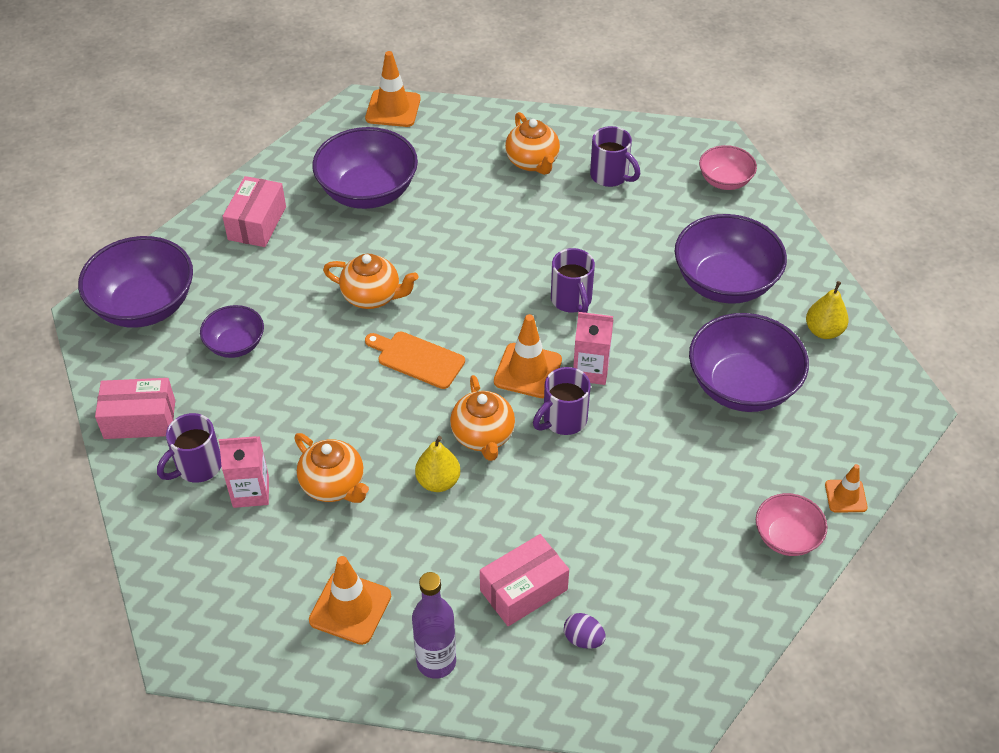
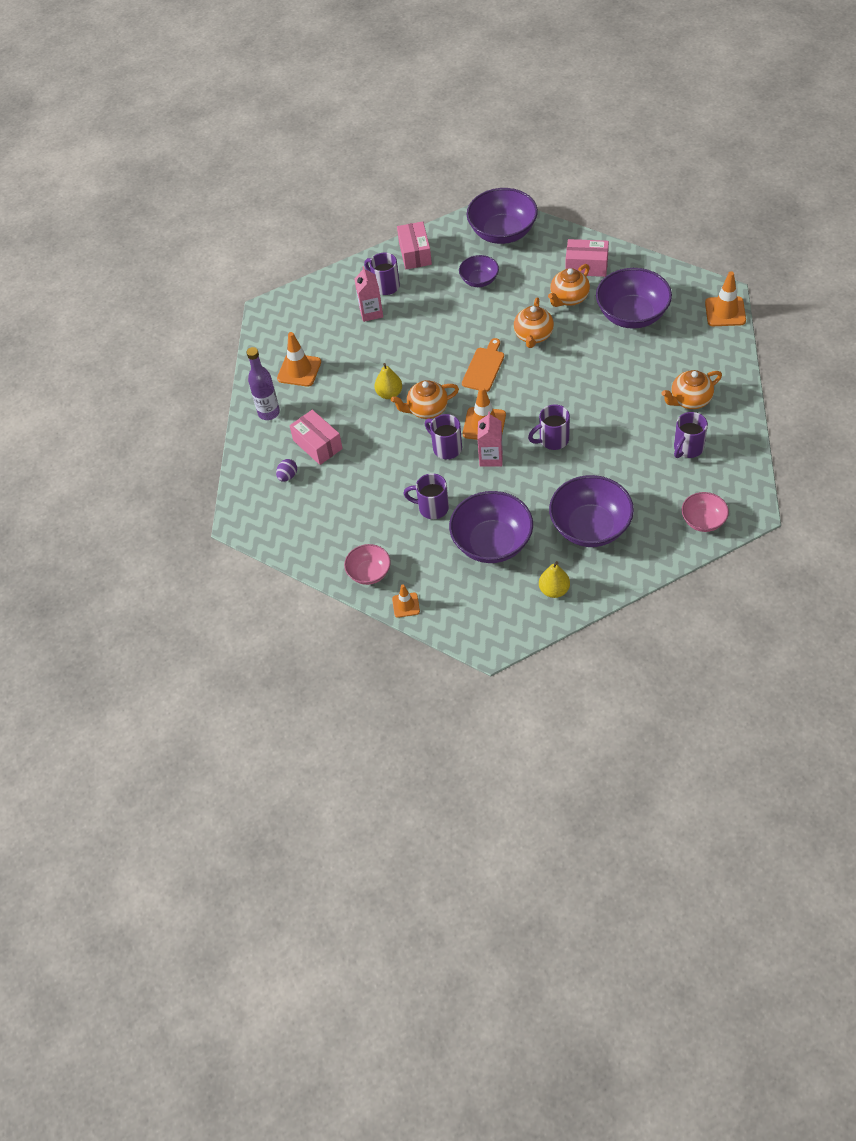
camera: 90 degrees right, 5 degrees up
orange teapot [294,433,369,503] -> orange teapot moved to [548,264,590,307]
none -> purple mug [403,473,449,519]

